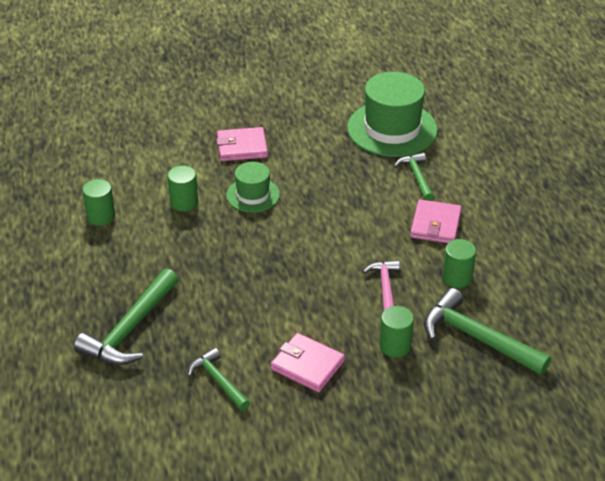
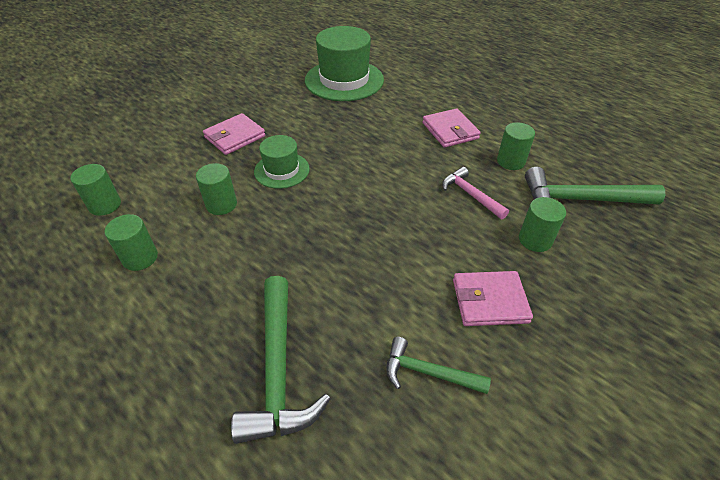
camera: 35 degrees left, 5 degrees up
green hammer [394,152,434,201] -> none
none -> green cylinder [70,164,121,216]

